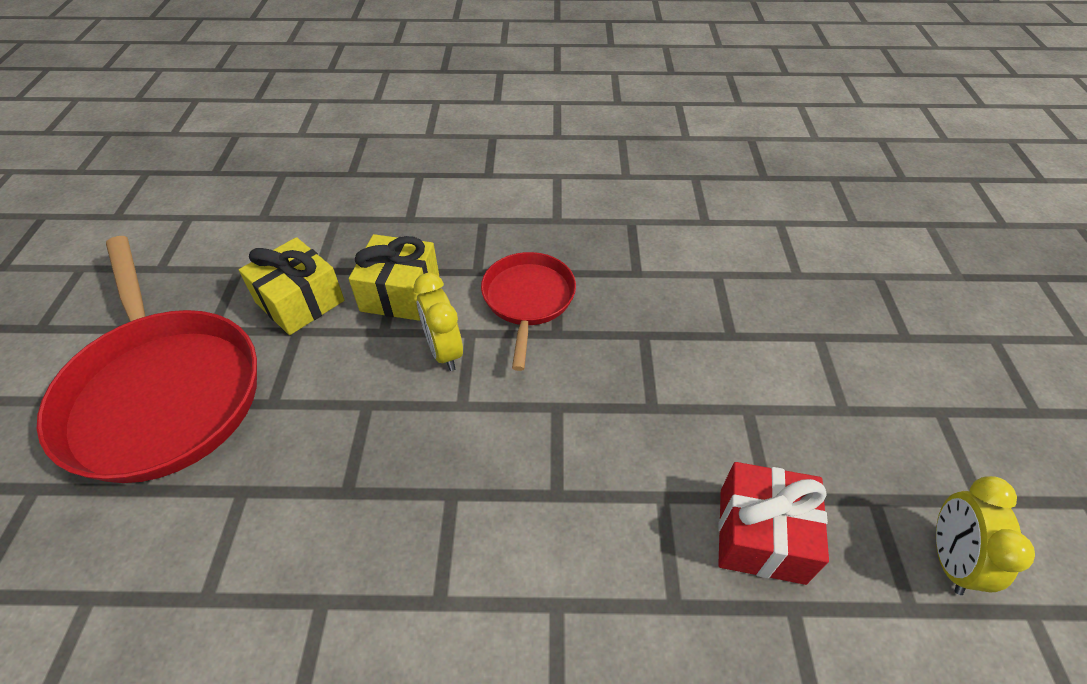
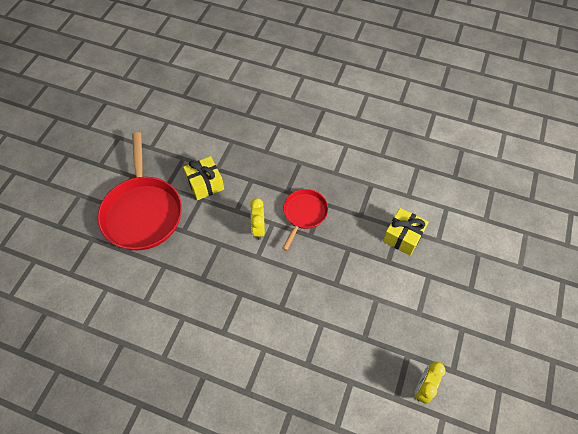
camera: 20 degrees right, 10 degrees up
yellow gift [349,234,439,321] -> yellow gift moved to [383,208,428,256]
red gift [718,462,829,585] -> none

